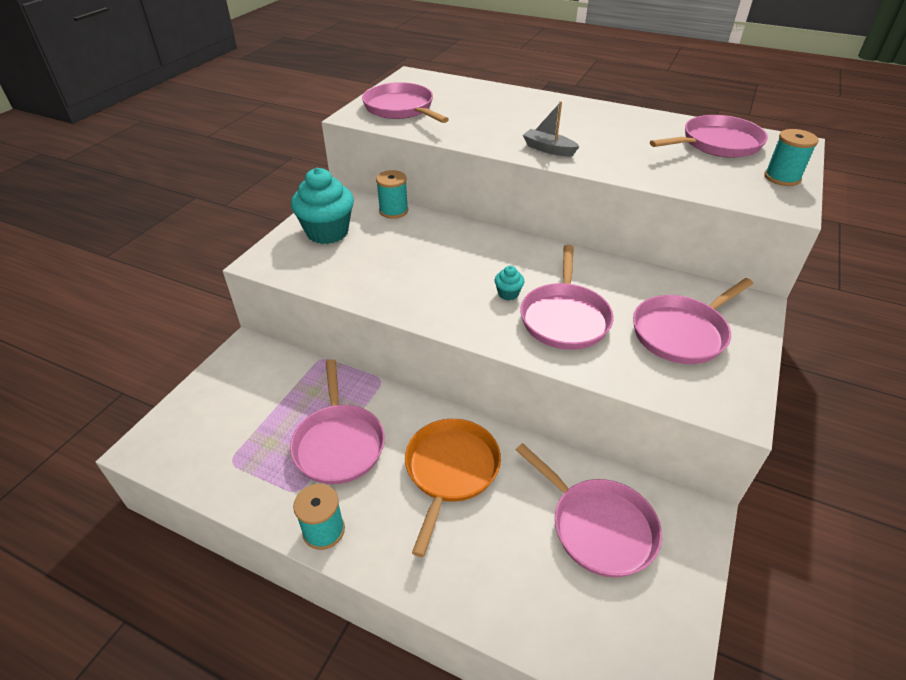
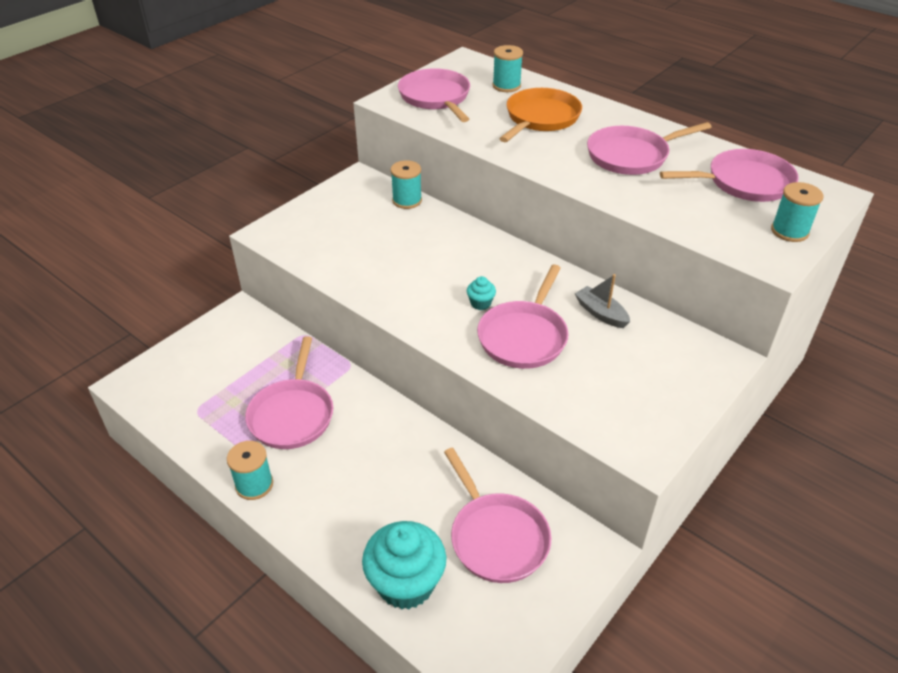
camera: 15 degrees right, 0 degrees up
turquoise cupcake [291,168,354,244] -> turquoise cupcake moved to [362,521,446,610]
orange pan [405,419,501,557] -> orange pan moved to [499,88,582,142]
grey boat [523,101,580,156] -> grey boat moved to [575,274,630,328]
pink pan [633,278,753,364] -> pink pan moved to [587,122,712,175]
none -> turquoise spool [493,45,523,92]

